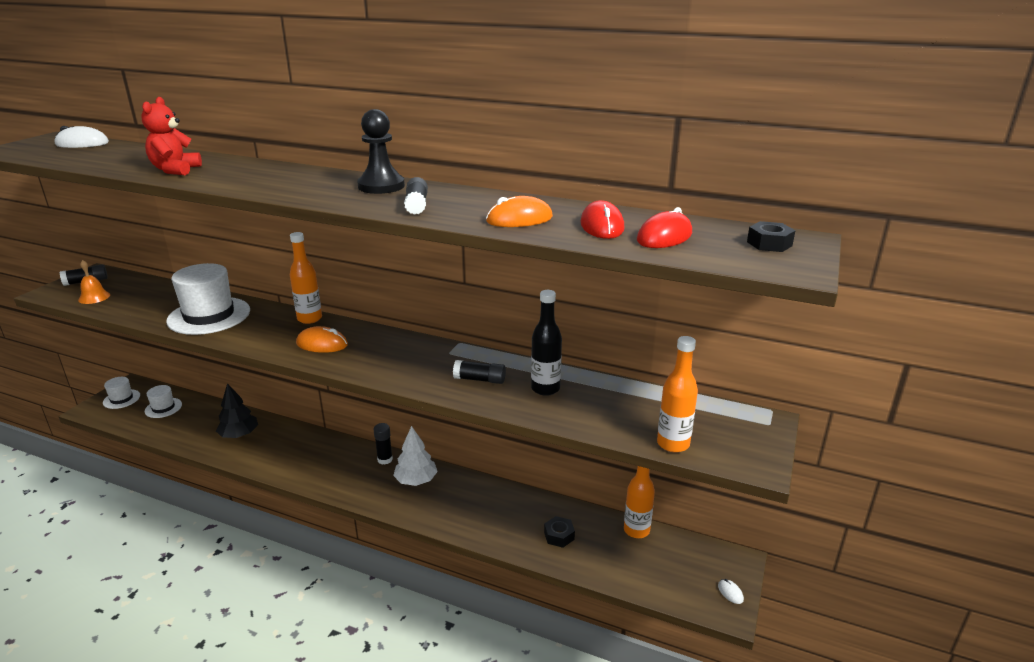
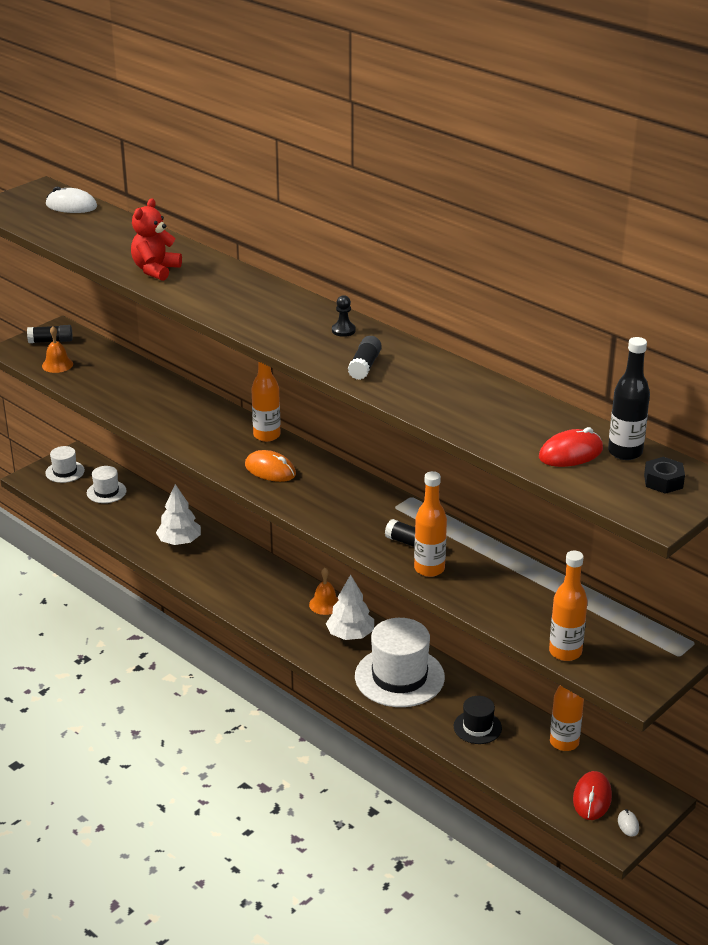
camera: 20 degrees right, 5 degrees up
white hat [166,263,250,335] -> white hat moved to [355,618,445,707]
black tree [216,383,258,438] -> white tree [156,484,201,545]
black pawn [357,109,405,194] -> black pawn [332,295,356,337], size x0.50
black glue stick [374,423,393,465] -> orange bell [309,568,339,615]
orange mouse [486,196,553,227] -> none
black bottle [531,290,562,396] -> black bottle moved to [608,337,650,460]
black nut [544,516,575,548] -> black hat [454,696,502,744]
red mouse [580,200,624,239] -> red mouse moved to [573,771,612,820]
none -> orange bottle [414,471,447,577]

